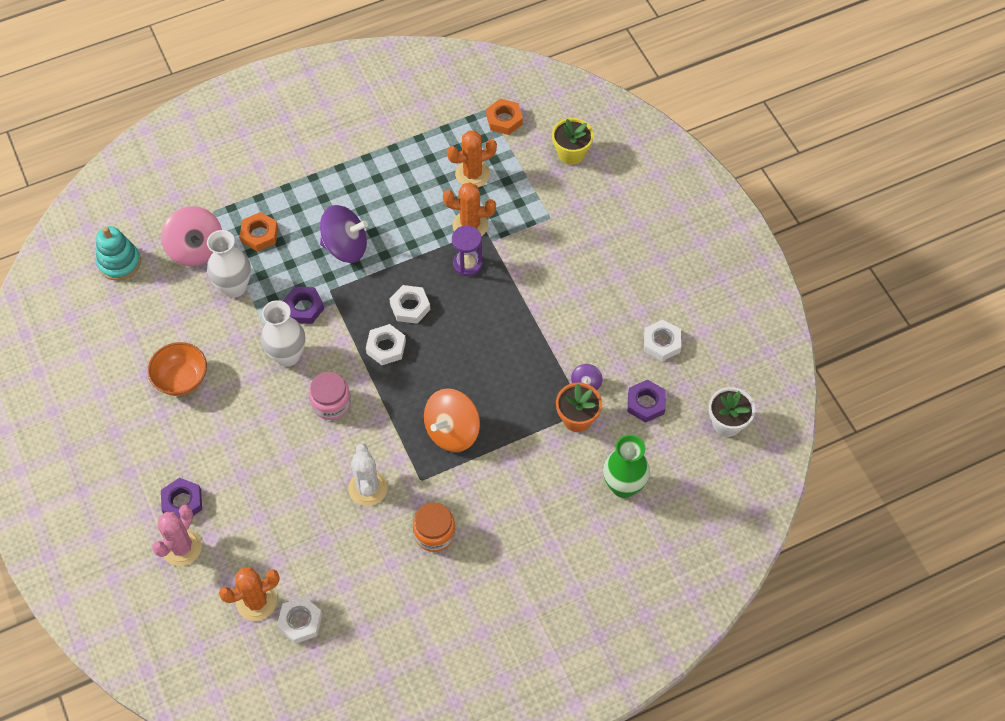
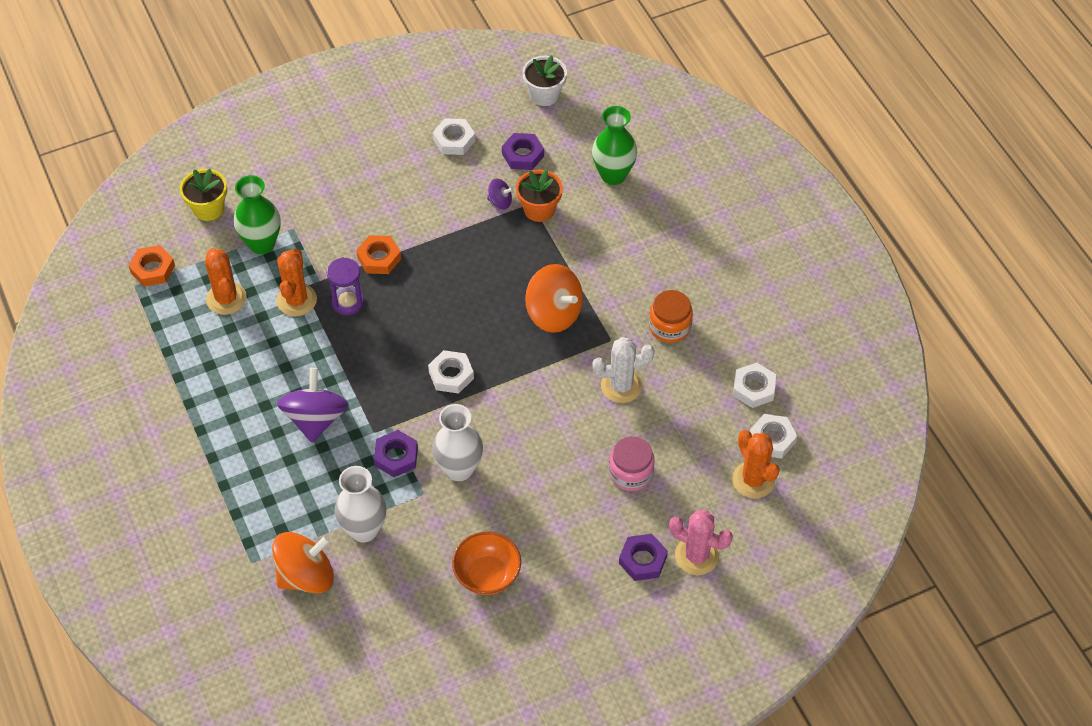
camera: 90 degrees left, 5 degrees down
turquoise stacking toy [96,226,141,281] -> none
pink spinning top [161,206,222,266] -> orange spinning top [272,532,334,593]
orange nut [240,212,278,252] -> orange nut moved to [356,235,401,274]
pink jar [309,372,351,420] -> pink jar moved to [609,436,655,491]
white nut [389,285,430,324] -> white nut moved to [733,363,776,408]
none -> green vase [234,175,281,254]

